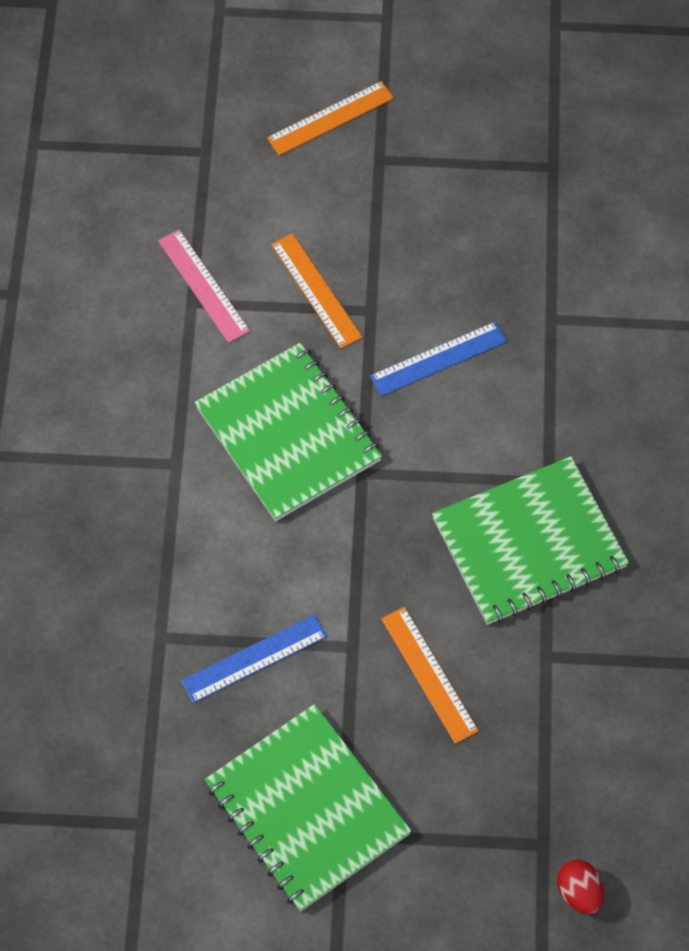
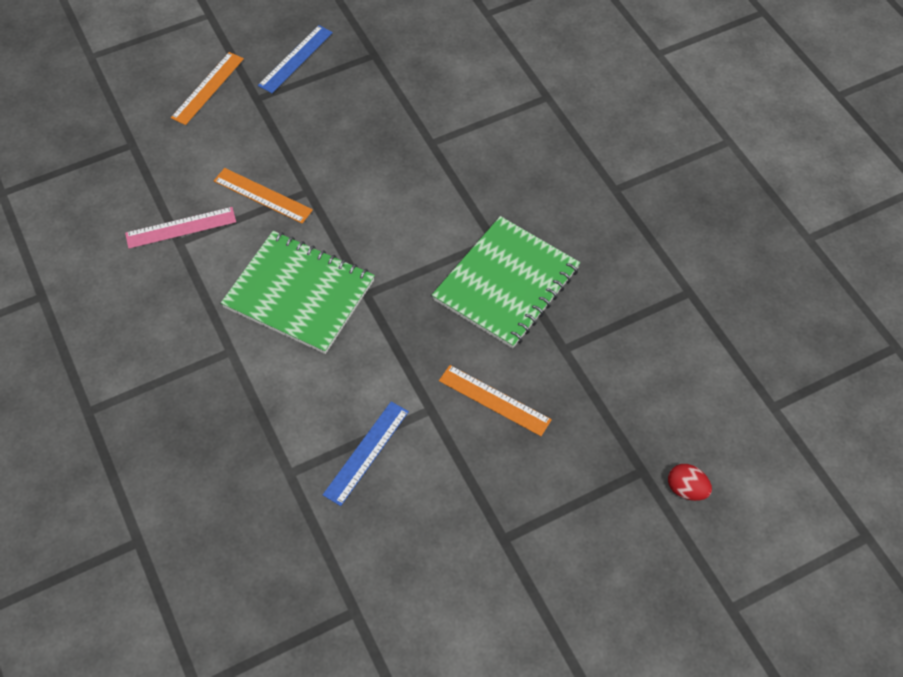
camera: 30 degrees left, 5 degrees down
pink ruler [158,229,250,343] -> pink ruler turned 45 degrees counterclockwise [125,207,236,248]
green notebook [205,704,411,911] -> none
blue ruler [370,321,507,396] -> blue ruler moved to [258,25,333,93]

